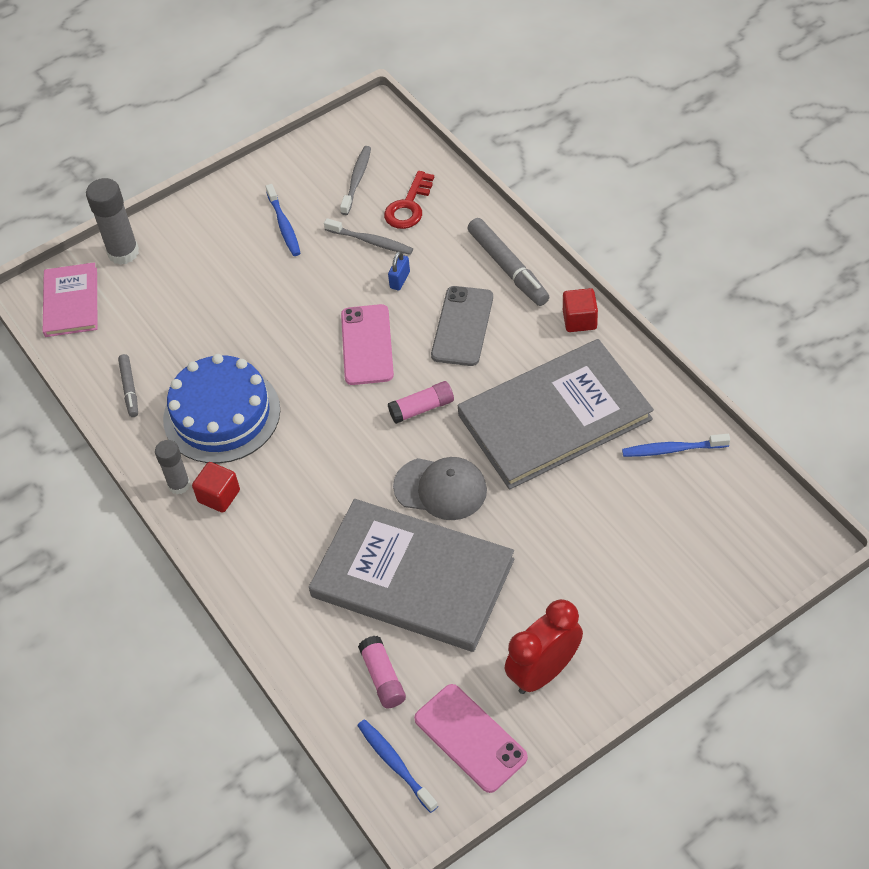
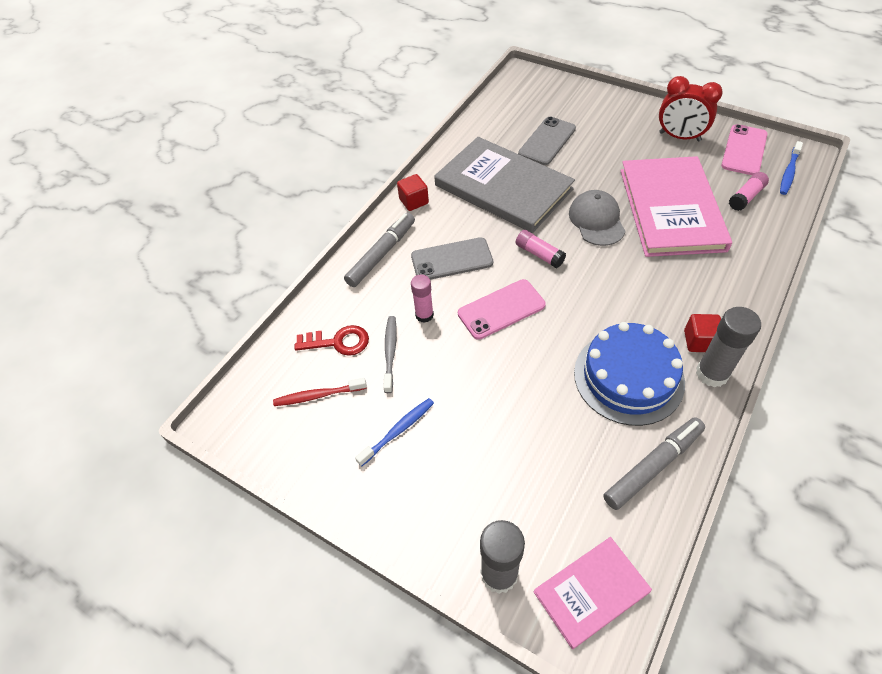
camera: 115 degrees left, 0 degrees up
grey marker [118,354,138,417] -> grey marker [603,417,705,510], size x1.72
grey glue stick [155,440,190,494] -> grey glue stick [696,307,761,387], size x1.57
grey book [309,499,514,652] -> pink book [620,156,732,257]
grey toothbrush [340,146,371,215] -> red toothbrush [273,378,367,406]
blue padlock [388,251,410,290] -> pink glue stick [411,275,434,323]
blue toothbrush [622,434,730,457] -> none
none -> grey phone [518,117,576,165]

